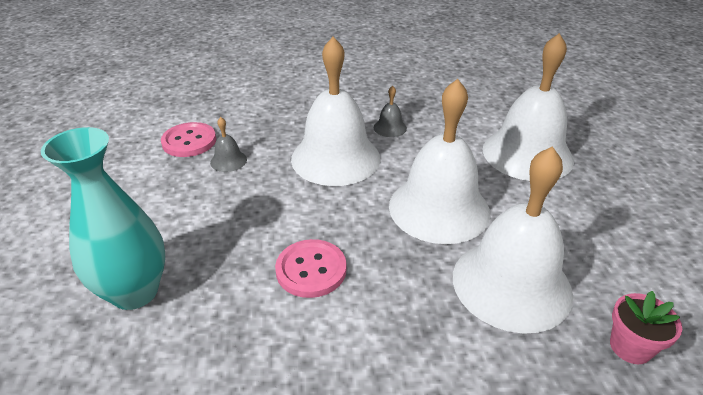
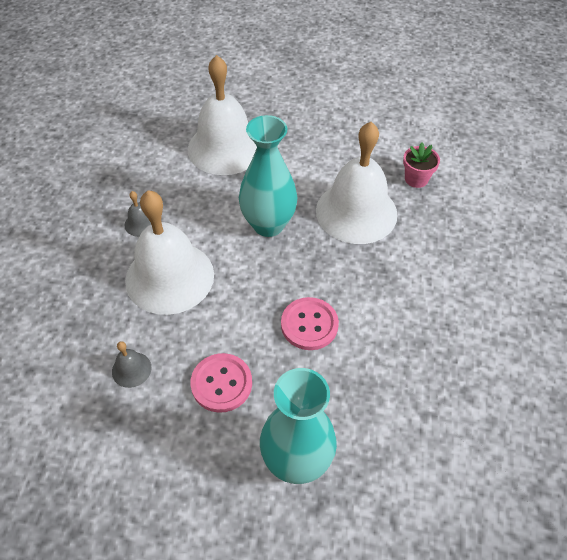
camera: 75 degrees left, 15 degrees up
pink button [161,122,216,157] -> pink button moved to [190,353,252,413]
white bell [389,79,490,244] -> turquoise vase [239,115,298,237]

